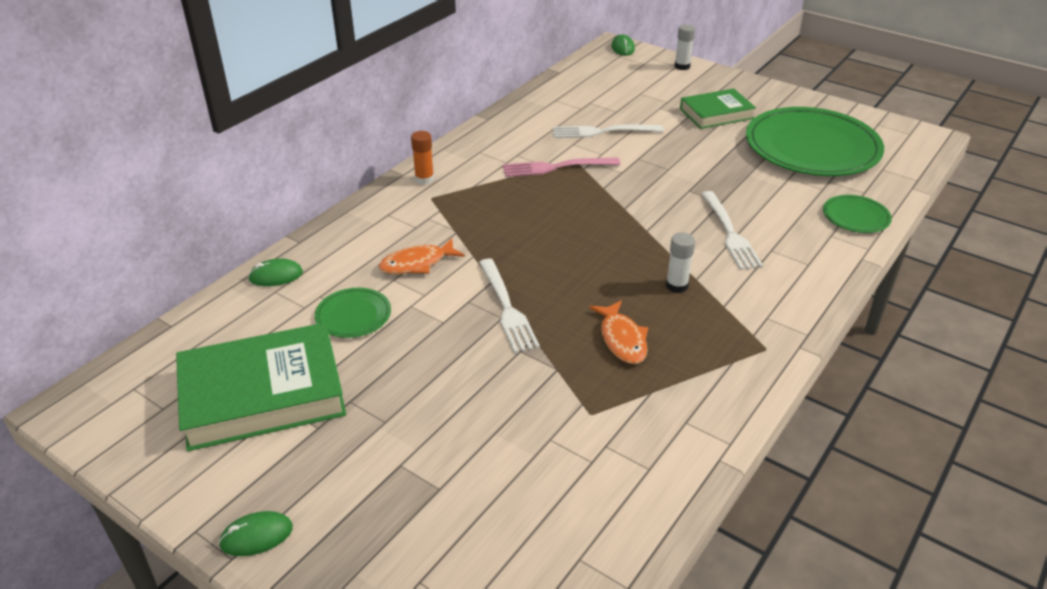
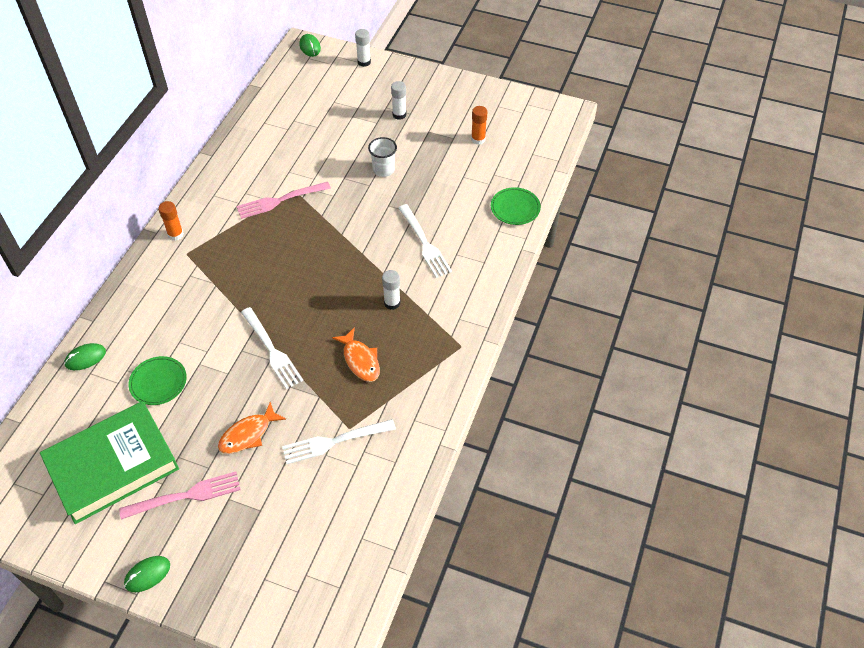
camera: 15 degrees left, 15 degrees up
orange fish [379,238,465,274] -> orange fish moved to [218,402,286,454]
white fork [553,124,664,138] -> white fork moved to [282,419,396,464]
green book [680,89,756,129] -> white glue stick [391,81,407,120]
green plate [746,107,884,176] -> orange glue stick [471,106,487,144]
none -> pink fork [119,472,241,520]
none -> white cup [368,137,397,177]

